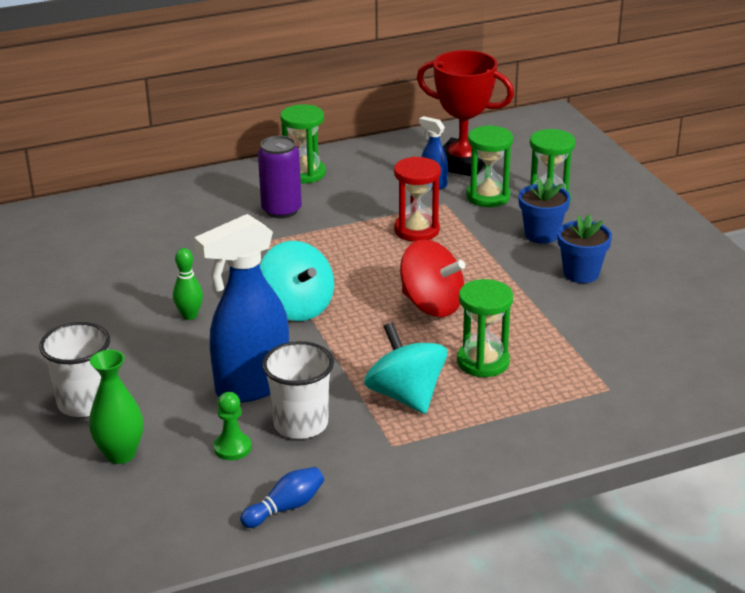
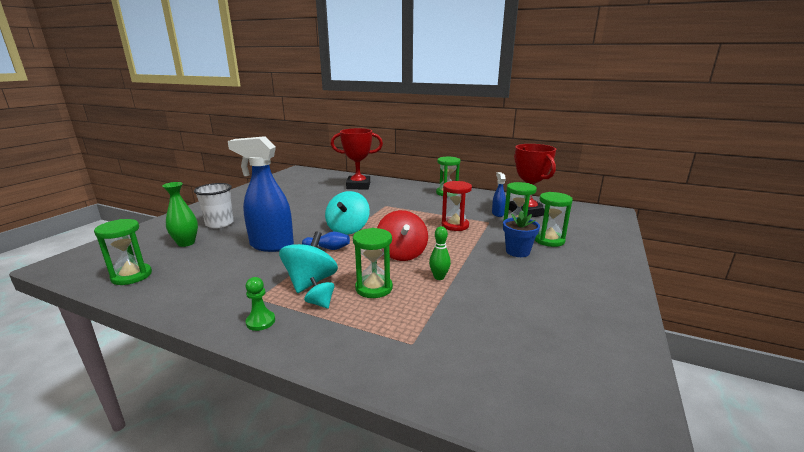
camera: 45 degrees right, 10 degrees down
green bowling pin [173,248,203,320] -> green bowling pin moved to [429,226,451,280]
green pawn [214,392,252,460] -> green pawn moved to [246,277,275,331]
blue bowling pin [240,467,324,528] -> blue bowling pin moved to [302,232,350,250]
purple can [258,136,302,219] -> none
white cup [262,341,334,439] -> none
blue flower pot [558,214,612,283] -> none
none -> green hourglass [94,219,152,285]
none -> turquoise spinning top [304,277,334,309]
none -> red trophy [331,128,383,189]

